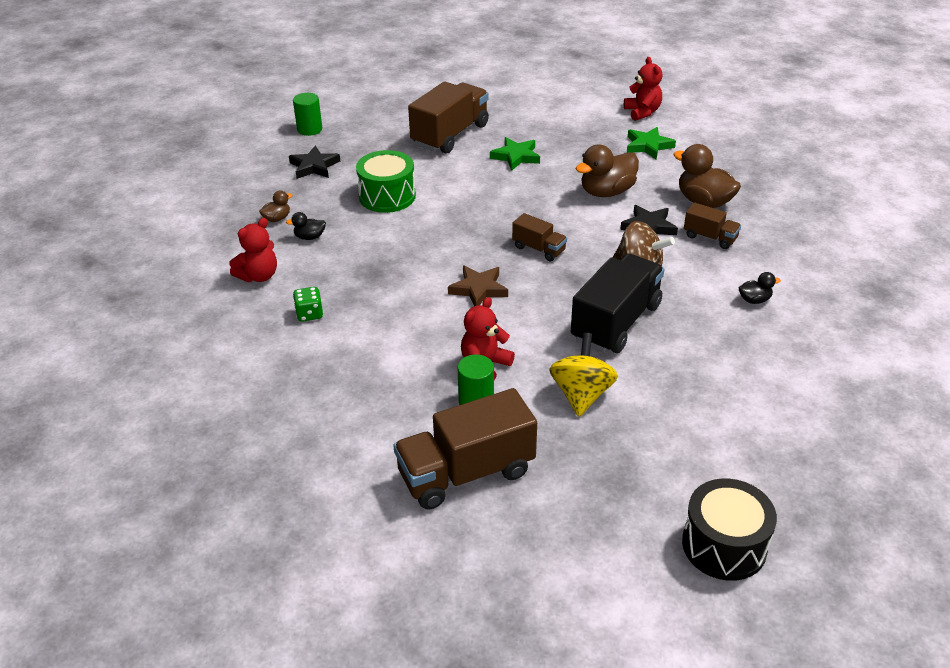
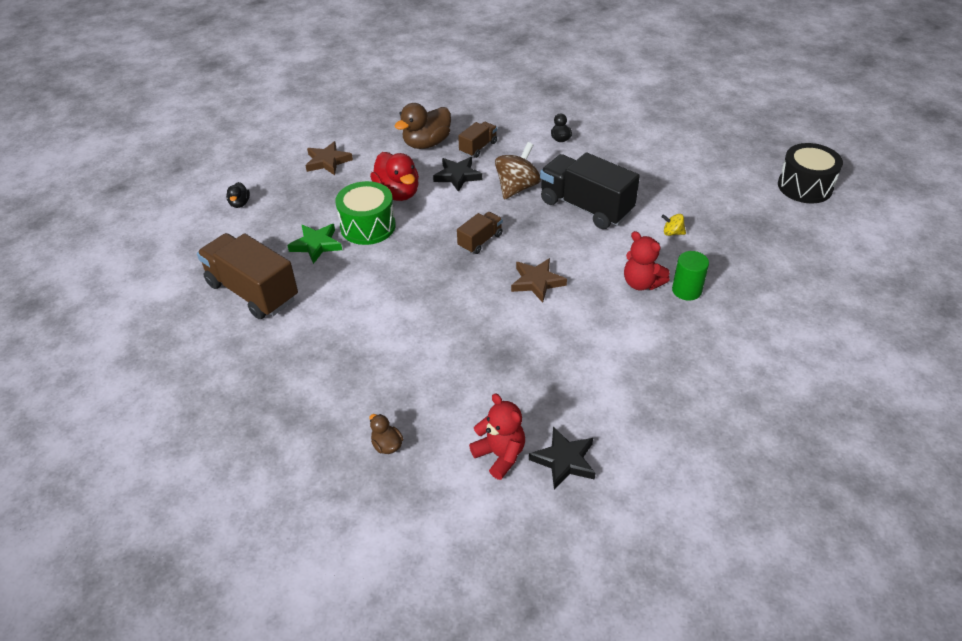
camera: 85 degrees left, 5 degrees up
black duck [286,212,326,240] -> black duck moved to [226,182,250,208]
black star [289,146,340,179] -> black star moved to [529,427,596,490]
green cylinder [293,93,322,136] -> none
green dice [293,287,323,322] -> none
green drum [356,150,416,213] -> green drum moved to [335,181,396,245]
brown truck [393,388,537,510] -> none
yellow spinning top [549,333,618,417] -> yellow spinning top [661,214,686,236], size x0.49
brown duck [576,144,639,197] -> red duck [370,152,419,201]
red teddy bear [624,57,662,121] -> none
green star [627,127,676,159] -> brown star [305,141,353,175]

